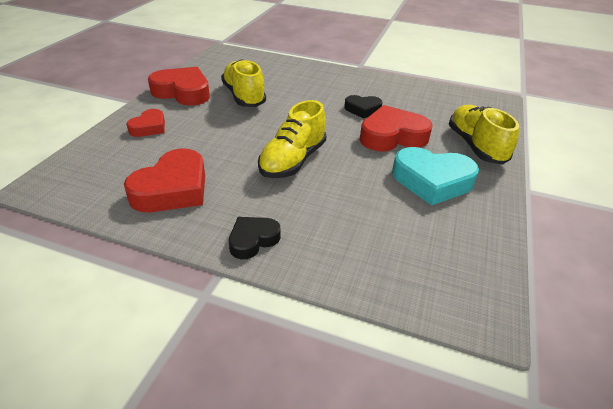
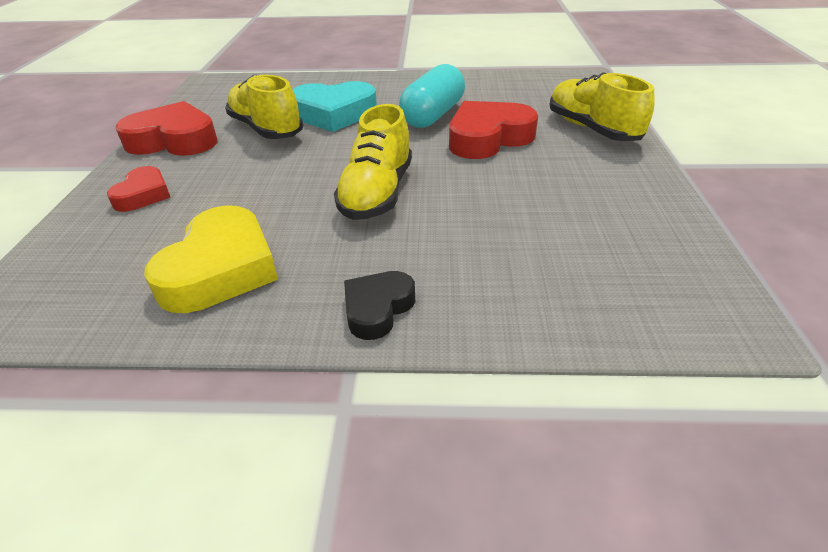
camera: 15 degrees left, 0 degrees up
red heart [124,149,205,212] -> yellow heart [144,205,278,313]
black heart [344,95,383,119] -> turquoise capsule [399,64,465,128]
turquoise heart [392,147,479,206] -> turquoise heart moved to [292,81,377,132]

